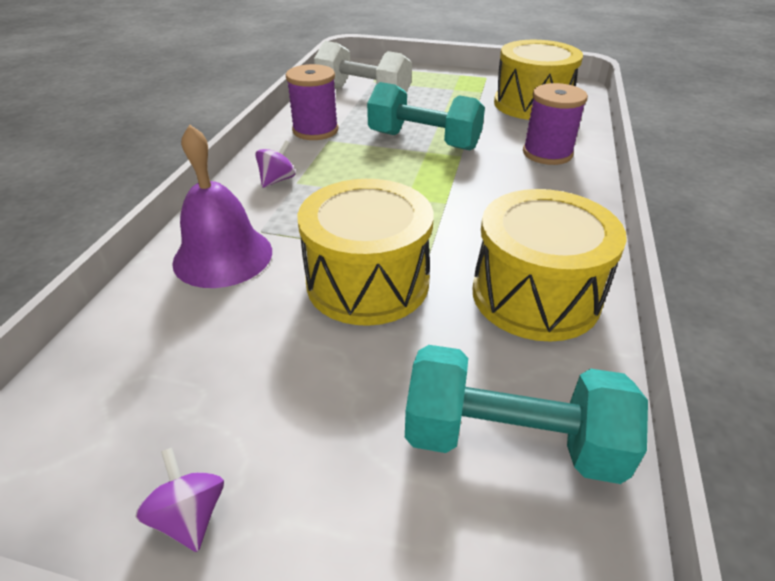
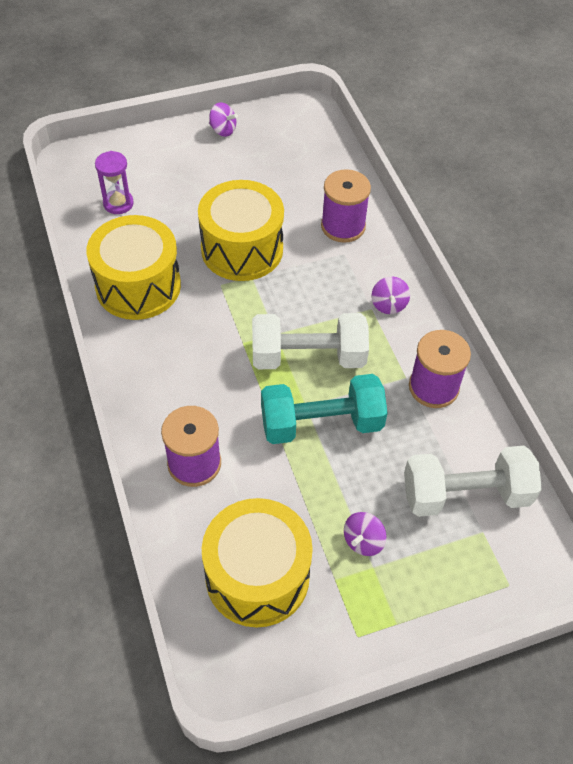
camera: 145 degrees right, 15 degrees up
purple bell [172,124,272,288] -> purple spool [321,169,371,243]
turquoise dumbbell [405,345,648,484] -> purple hourglass [95,151,134,214]
none -> white dumbbell [252,313,369,369]
none -> purple spinning top [344,512,386,556]

